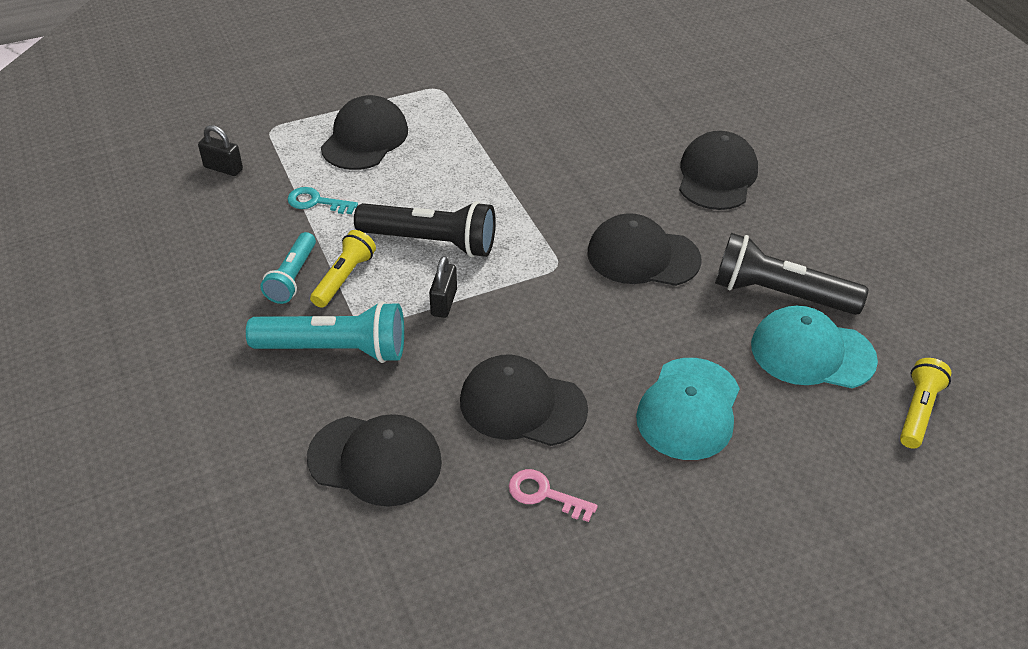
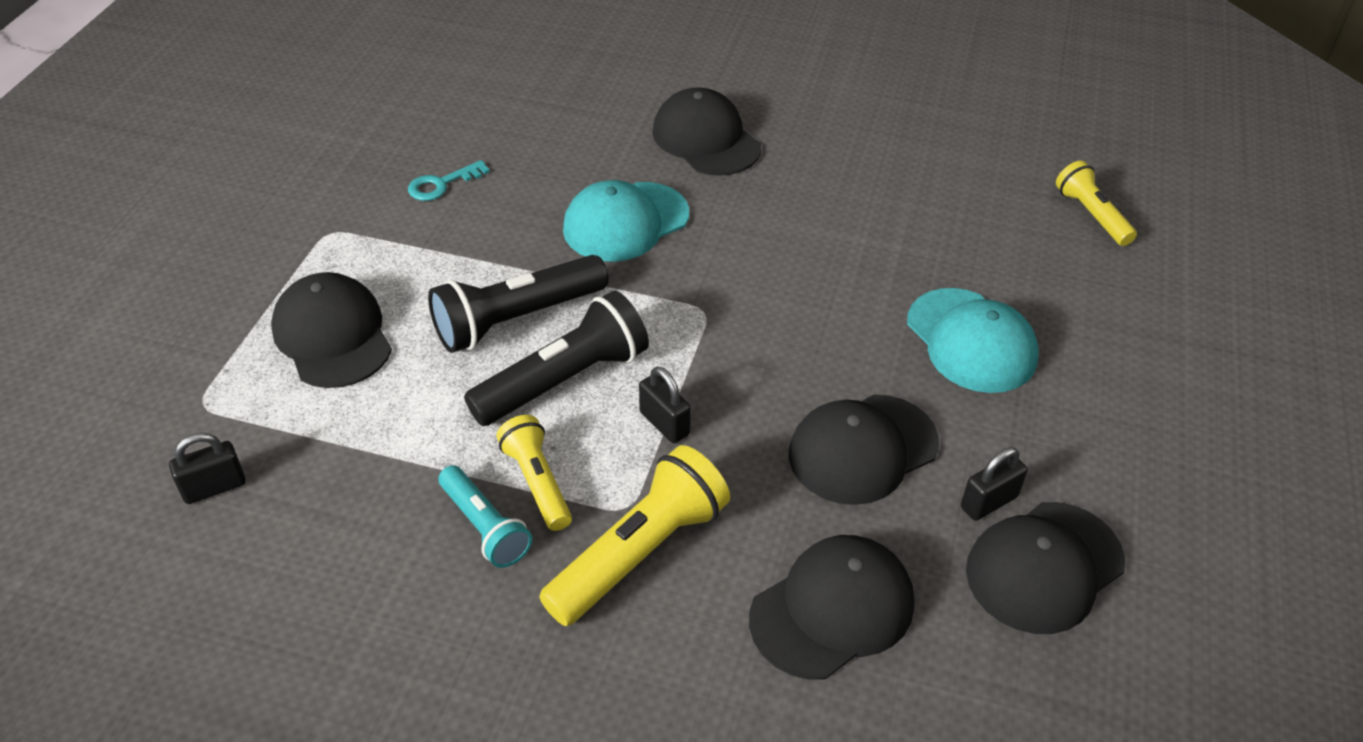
camera: 50 degrees left, 0 degrees up
turquoise flashlight [246,301,404,363] -> yellow flashlight [539,445,730,626]
turquoise key [287,187,358,214] -> turquoise key moved to [408,160,490,201]
pink key [509,469,598,522] -> black padlock [961,447,1028,521]
black cap [587,213,702,286] -> black cap moved to [966,502,1125,634]
black flashlight [715,233,868,315] -> black flashlight moved to [428,255,609,353]
turquoise cap [751,306,878,388] -> turquoise cap moved to [563,180,689,262]

